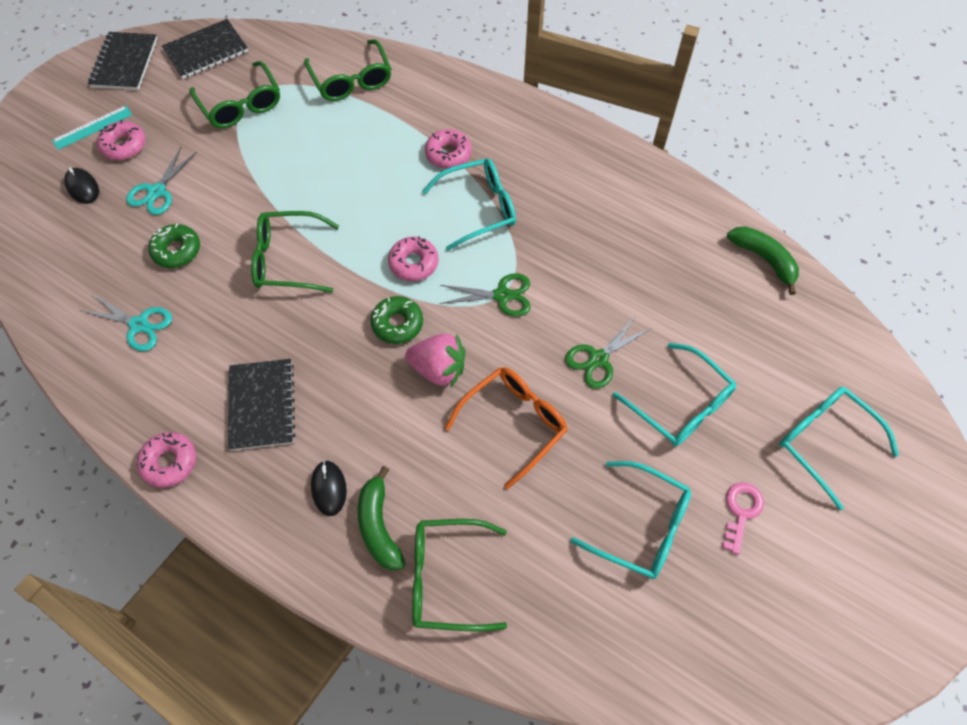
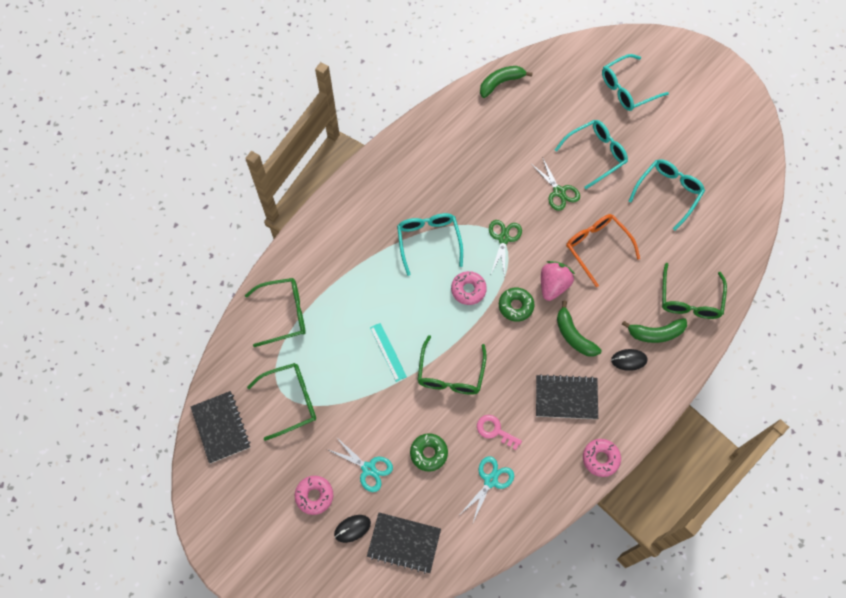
camera: 80 degrees left, 5 degrees up
turquoise ruler [52,105,132,150] -> turquoise ruler moved to [370,323,407,382]
black notebook [88,32,157,90] -> black notebook moved to [367,513,441,574]
pink donut [425,129,471,169] -> none
pink key [722,482,764,555] -> pink key moved to [477,415,522,450]
none -> green banana [557,301,602,356]

